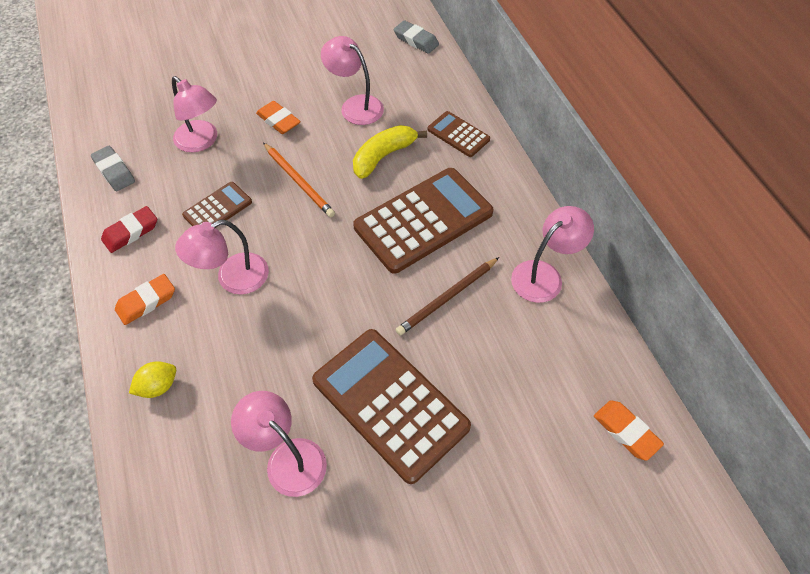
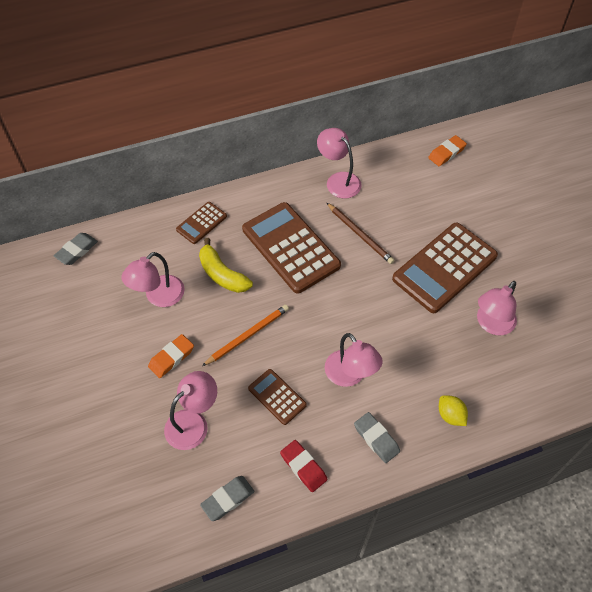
camera: 90 degrees left, 0 degrees up
orange eraser [115,274,175,325] -> grey eraser [354,412,400,463]

